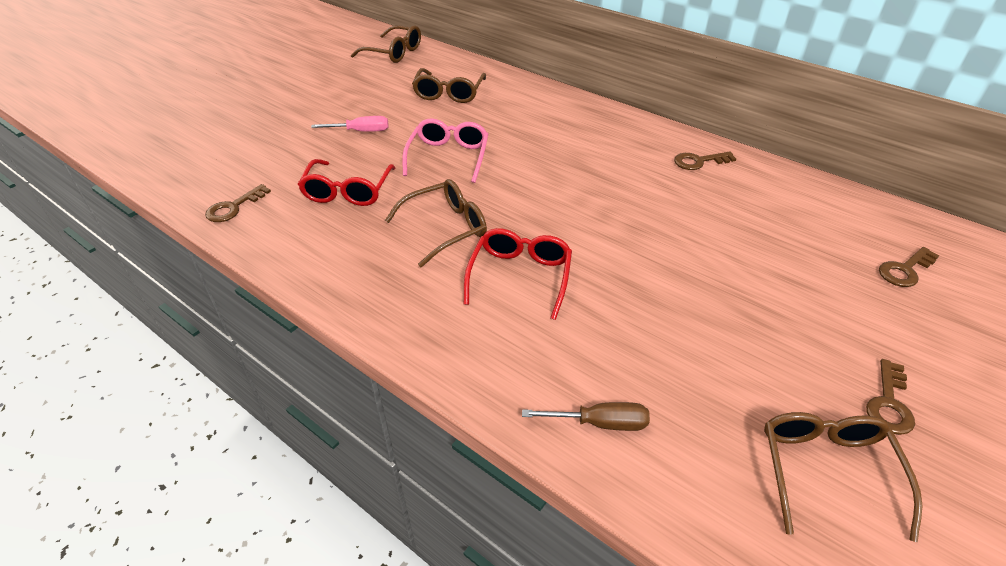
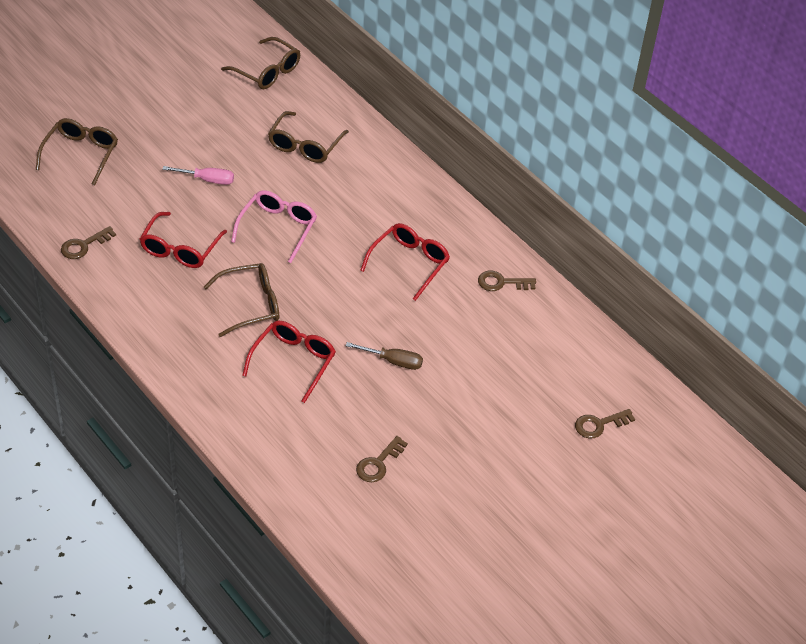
camera: 10 degrees right, 5 degrees up
brown screwdriver [522,402,650,431] -> brown screwdriver moved to [346,342,423,370]
brown glasses [764,412,922,542] -> brown glasses moved to [36,118,118,185]
brown key [866,359,915,435] -> brown key moved to [356,436,408,482]
none -> red glasses [360,223,450,301]

